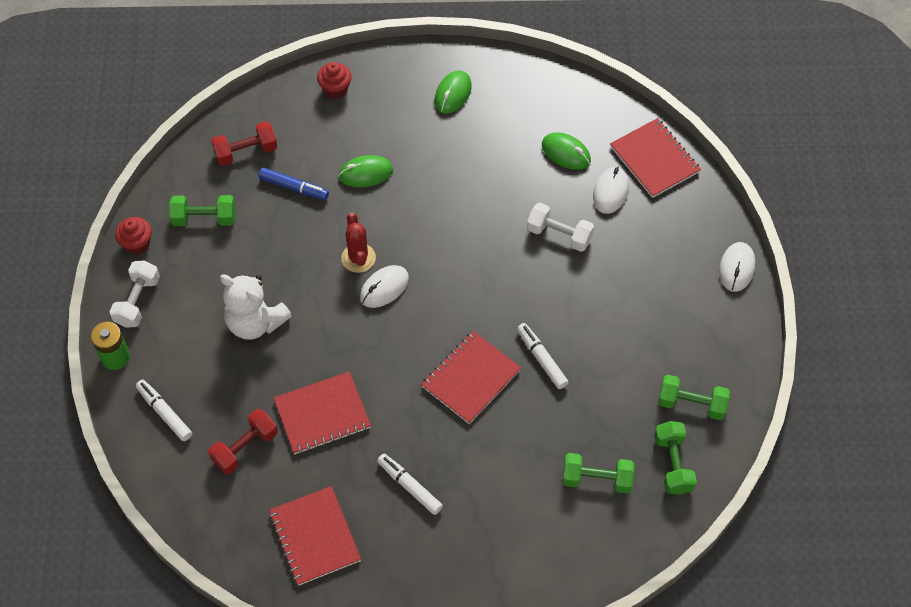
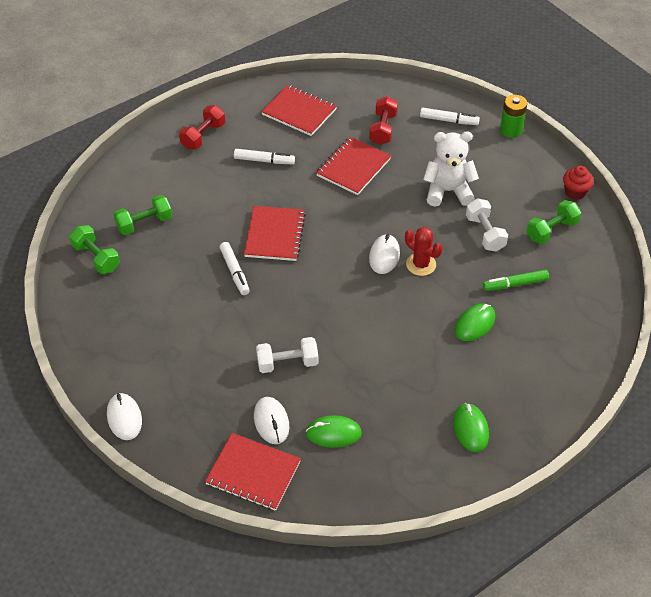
camera: 145 degrees right, 10 degrees down
white dumbbell [109,260,160,327] -> white dumbbell moved to [466,198,508,252]
red dumbbell [211,121,277,166] -> red dumbbell moved to [179,105,225,149]
blue marker [258,167,329,200] -> green marker [483,270,549,291]
red cupcake [317,62,352,99] -> none
white marker [517,323,569,389] -> white marker turned 45 degrees clockwise [220,242,250,295]
green dumbbell [658,375,730,420] -> none

